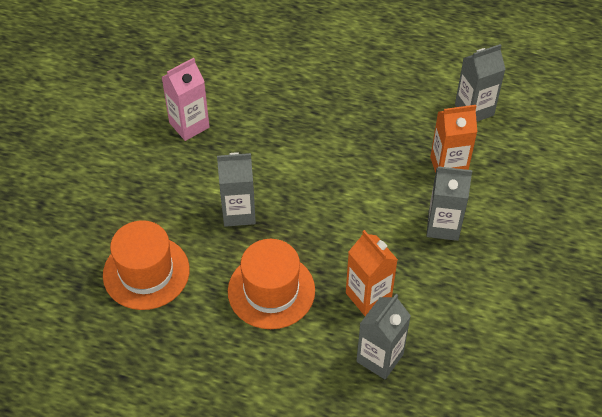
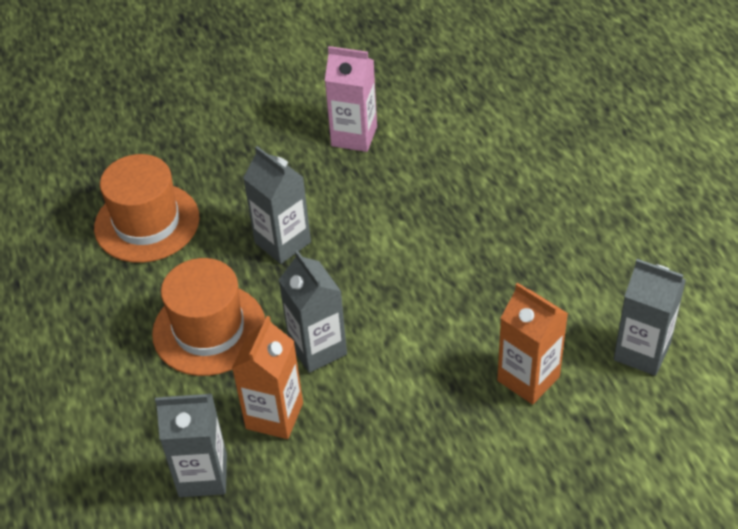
camera: 55 degrees right, 5 degrees down
grey carton [427,166,472,241] -> grey carton moved to [279,250,347,373]

